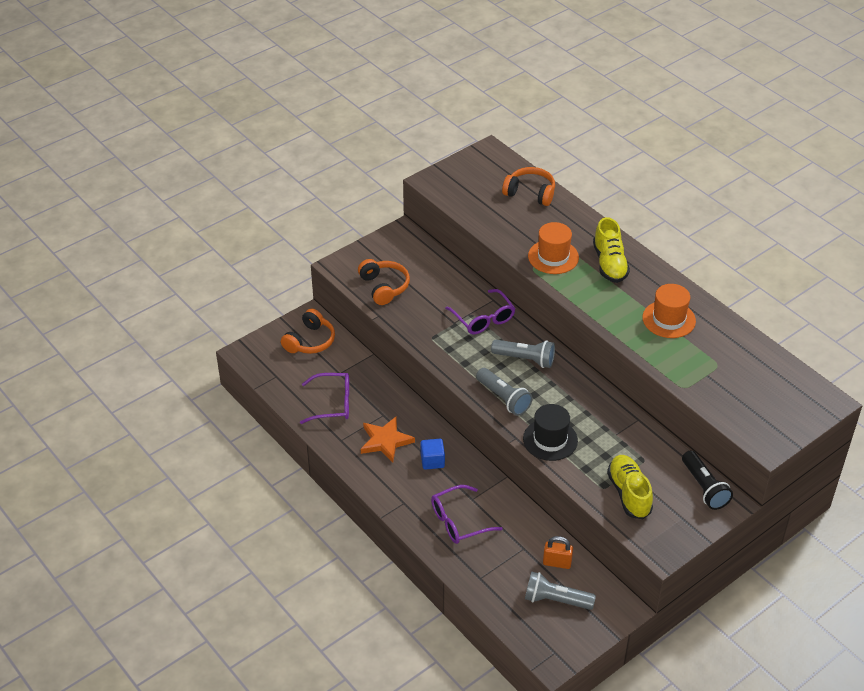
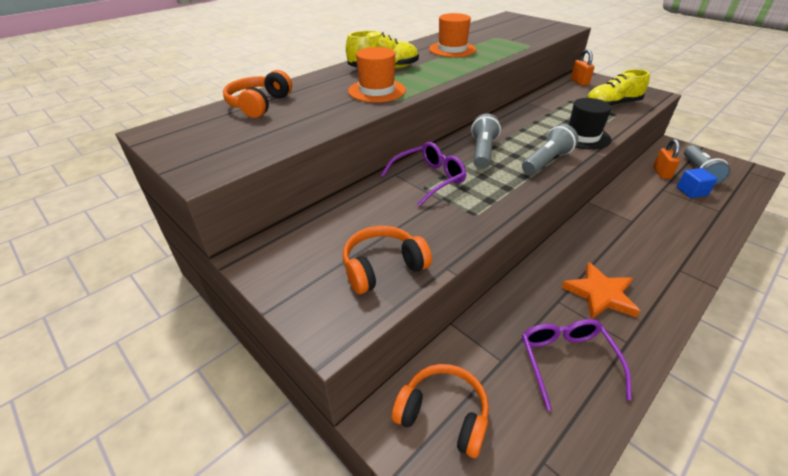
camera: 95 degrees left, 5 degrees down
blue cube [421,439,445,470] -> blue cube moved to [677,168,718,198]
purple glasses [431,485,503,544] -> none
black flashlight [682,450,733,510] -> orange padlock [571,49,594,86]

